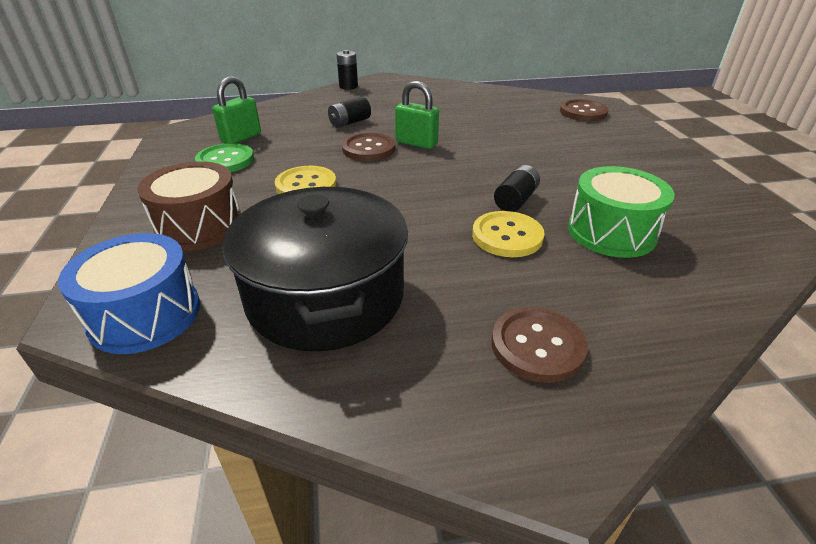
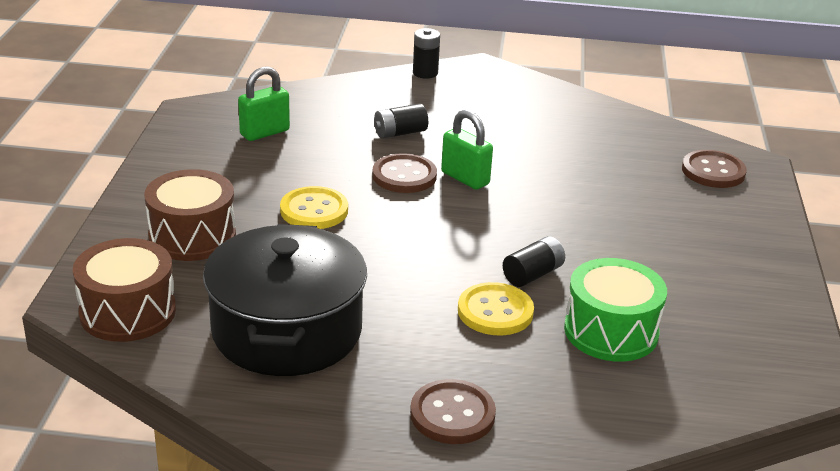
camera: 15 degrees right, 5 degrees down
blue drum [58,233,200,354] -> brown drum [73,238,176,342]
green button [195,143,254,172] -> none

